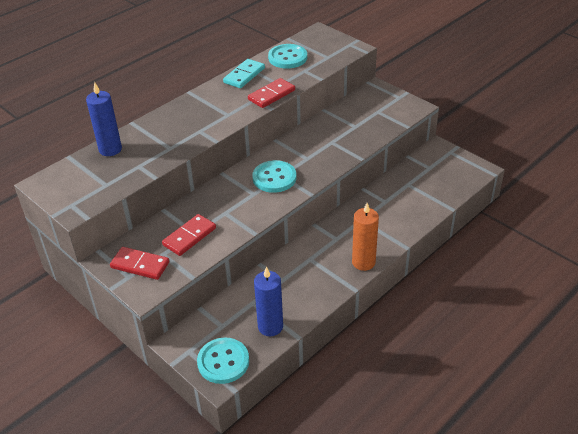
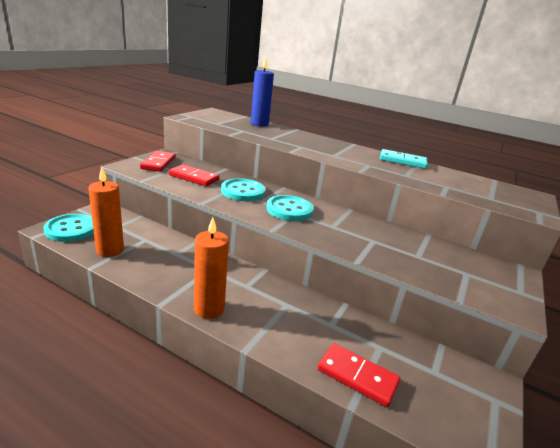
camera: 70 degrees right, 15 degrees down
red domino [248,78,295,108] -> red domino moved to [318,343,401,407]
blue candle [254,266,283,336] -> orange candle [88,167,124,257]
turquoise button [268,44,307,69] -> turquoise button moved to [221,178,266,201]

